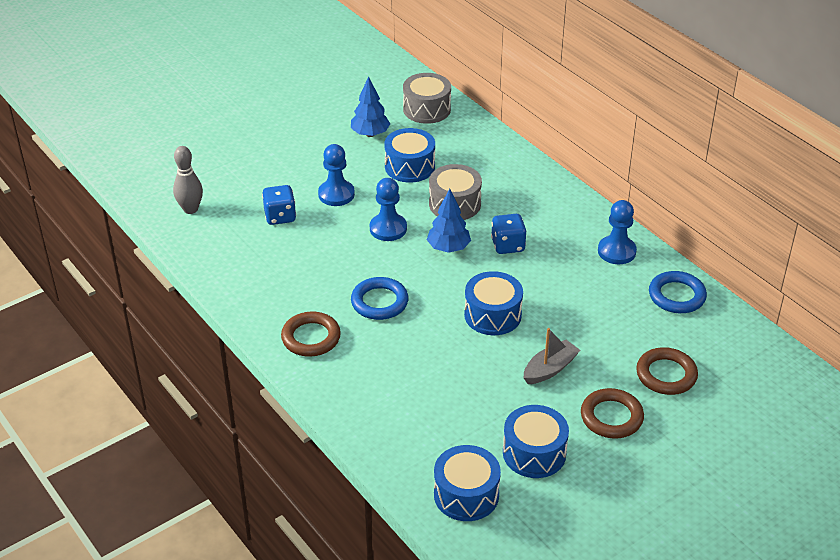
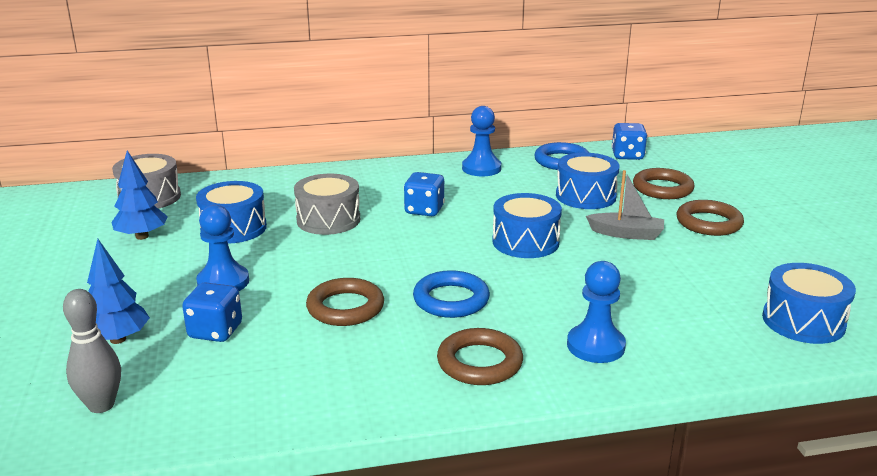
camera: 65 degrees left, 15 degrees down
blue pawn [370,178,407,241] -> blue pawn moved to [567,261,626,363]
blue tree [427,189,471,253] -> blue tree moved to [87,239,150,344]
blue drum [503,405,569,478] -> blue drum moved to [556,153,620,209]
grey boat [524,328,580,384] -> grey boat turned 120 degrees clockwise [586,170,664,240]
none -> brown ring [306,278,384,326]
none -> blue dice [612,123,648,160]

